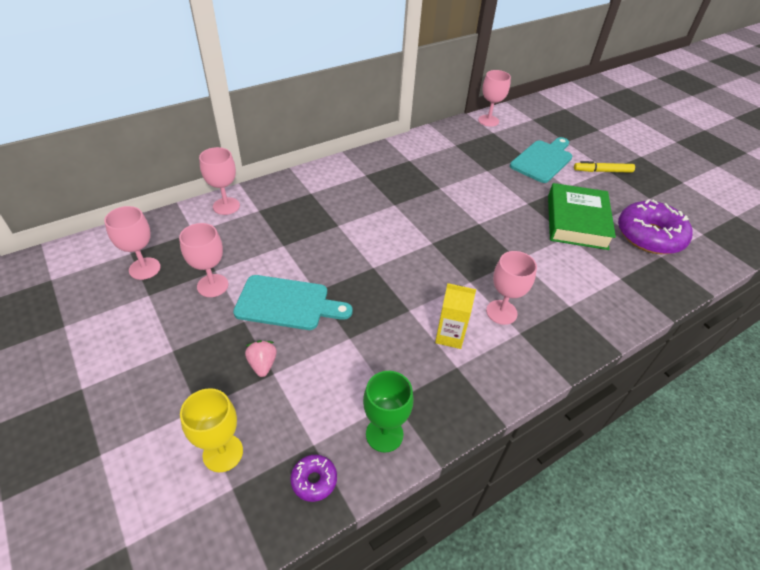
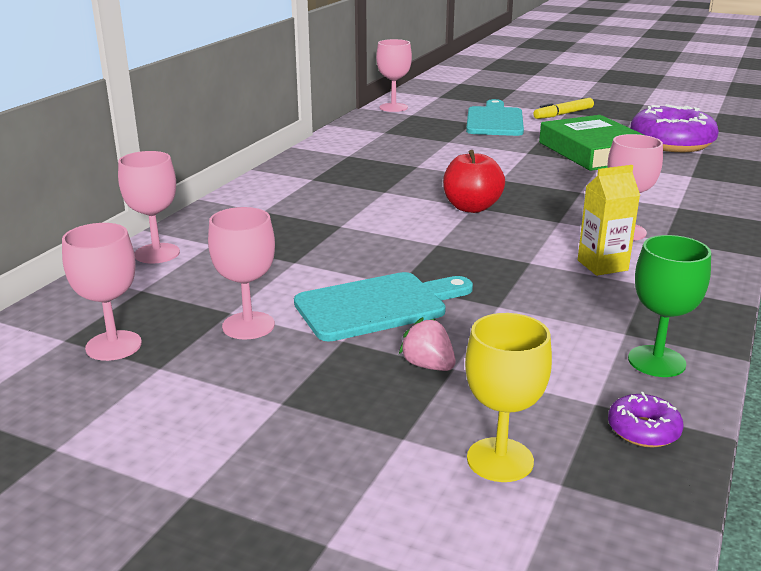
camera: 30 degrees left, 20 degrees down
none -> red apple [443,150,505,213]

